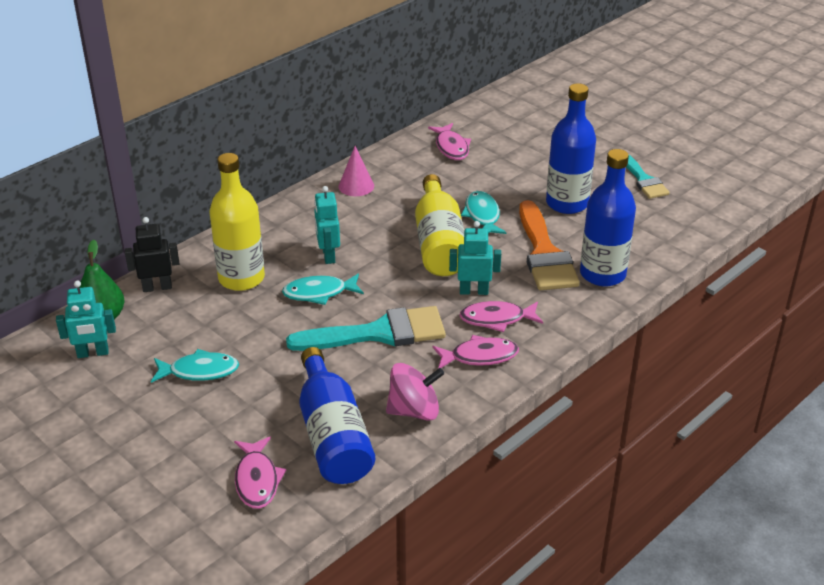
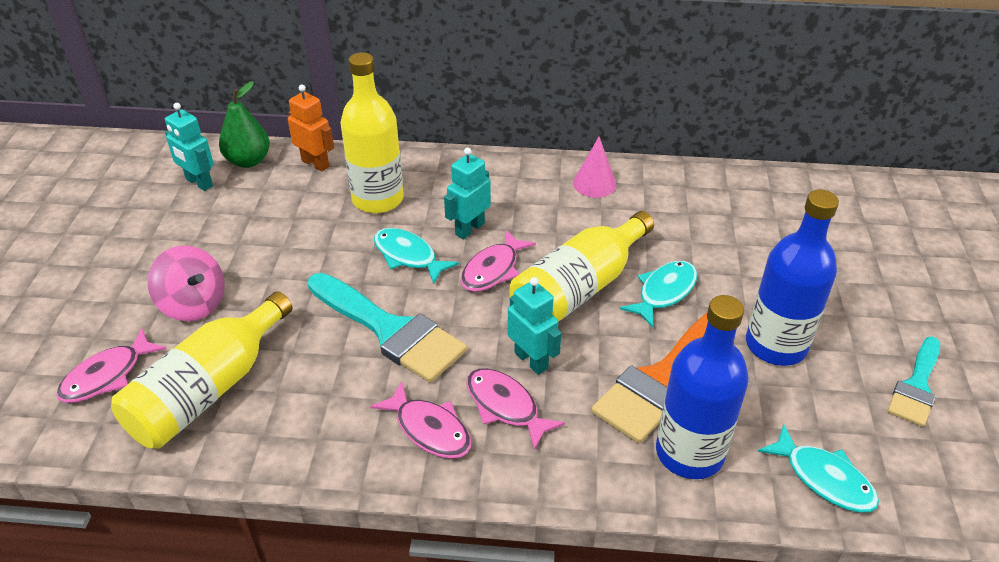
camera: 50 degrees right, 5 degrees up
black robot [125,217,179,292] -> orange robot [288,85,334,172]
turquoise fish [151,349,239,383] -> turquoise fish moved to [758,424,879,512]
blue bottle [299,347,375,484] -> yellow bottle [111,291,293,449]
pink spinning top [386,363,444,421] -> pink spinning top moved to [147,246,225,321]
pink fish [428,123,471,160] -> pink fish moved to [461,230,536,292]

